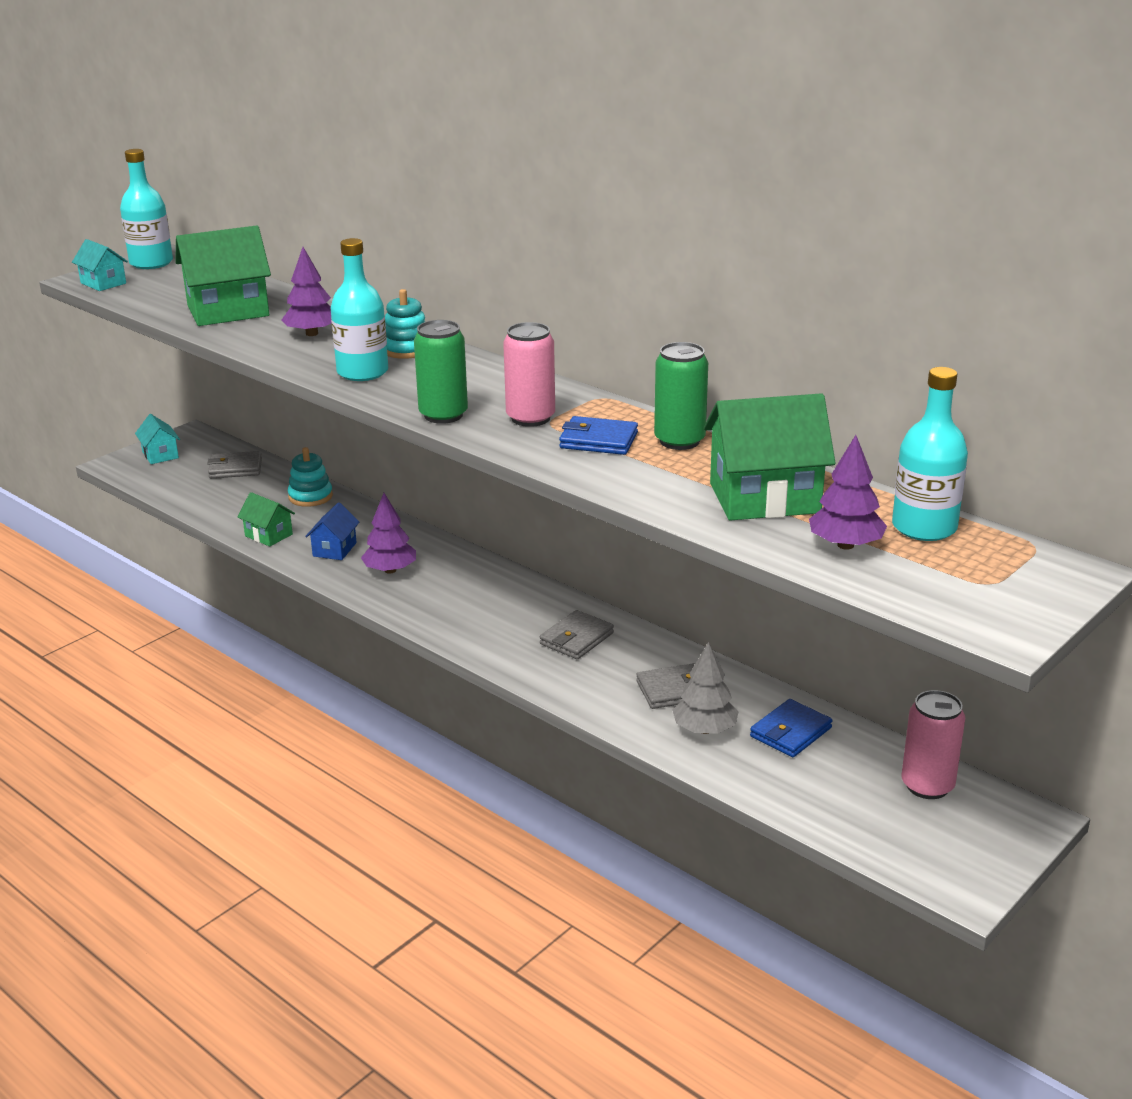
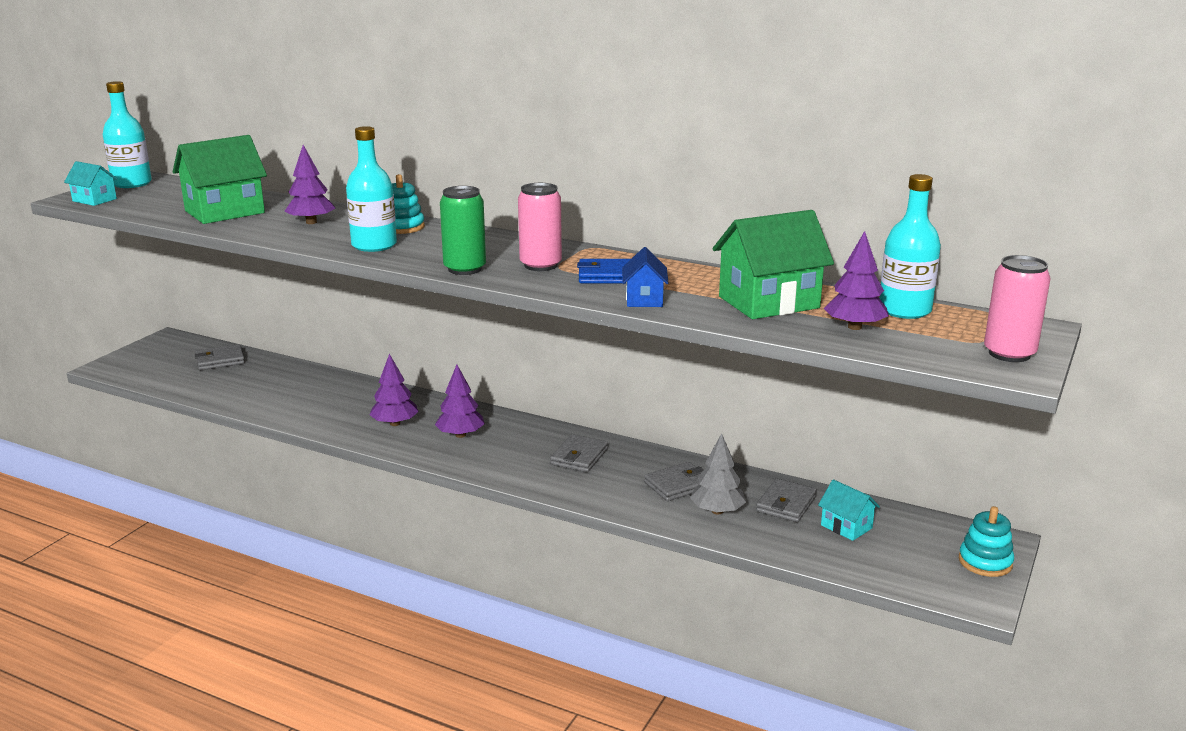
camera: 15 degrees left, 5 degrees down
turquoise house [135,414,180,464] -> turquoise house moved to [818,479,880,541]
green house [238,492,295,547] -> none
turquoise stacking toy [288,447,333,507] -> turquoise stacking toy moved to [959,506,1014,577]
blue house [305,502,359,560] -> blue house moved to [622,247,669,307]
green can [654,342,708,450] -> none
blue wallet [750,699,832,757] -> grey wallet [756,479,817,522]
pink can [901,690,965,799] -> pink can moved to [984,255,1051,362]
none -> purple tree [435,365,485,438]

